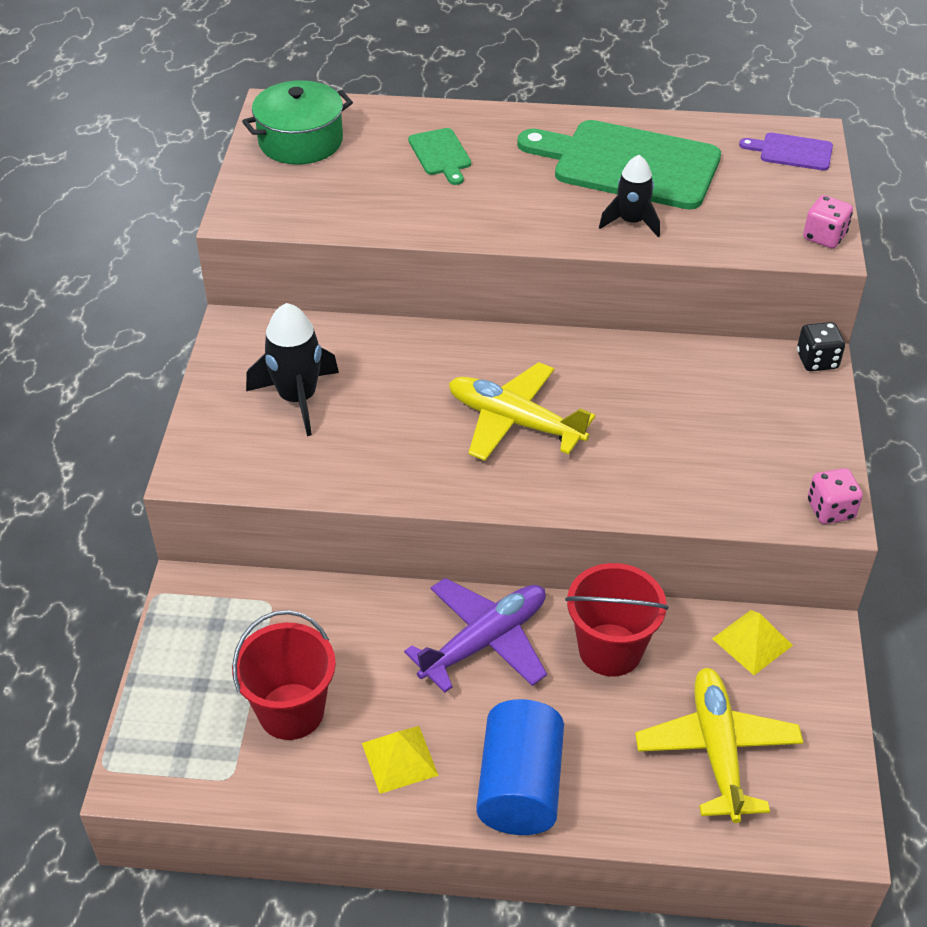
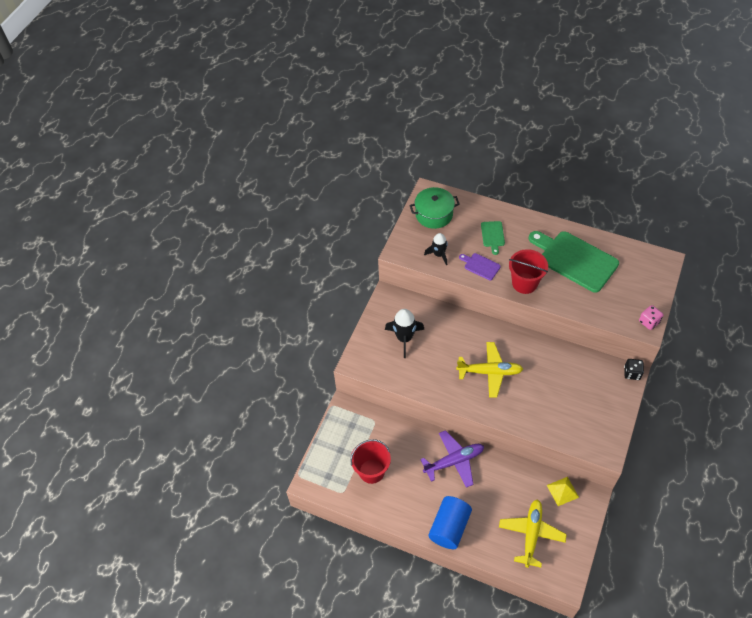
camera: 20 degrees right, 10 degrees up
yellow pyramid [362,726,439,794] -> none
yellow plane [449,362,596,461] -> yellow plane turned 135 degrees clockwise [456,342,523,397]
red bucket [565,563,668,676] -> red bucket moved to [509,249,548,294]
black rocket [599,155,660,237] -> black rocket moved to [424,233,448,265]
purple cutting board [739,133,833,171] -> purple cutting board moved to [459,253,501,280]
pink dice [808,468,863,524] -> none

